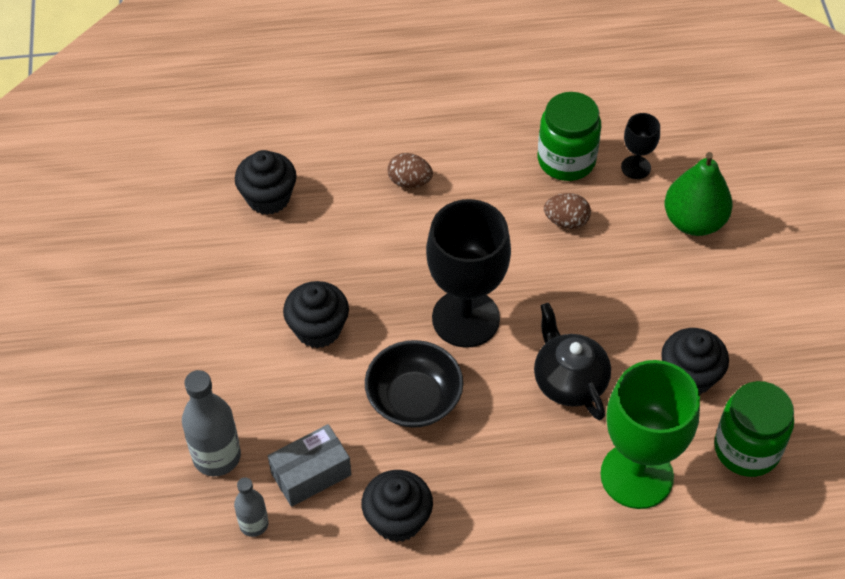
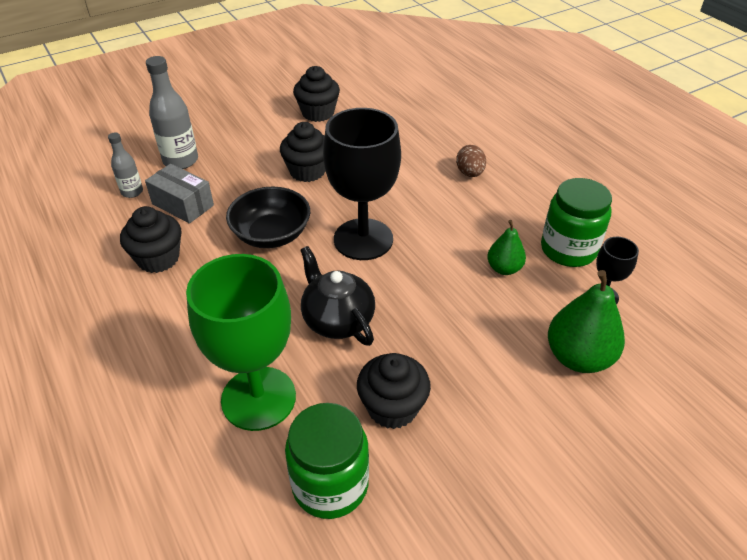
camera: 65 degrees right, 10 degrees down
black cupcake [235,150,297,215] -> black cupcake moved to [293,66,340,122]
black teapot [534,303,611,420] -> black teapot turned 75 degrees counterclockwise [301,246,375,346]
brown egg [544,193,591,229] -> green pear [487,220,526,275]

